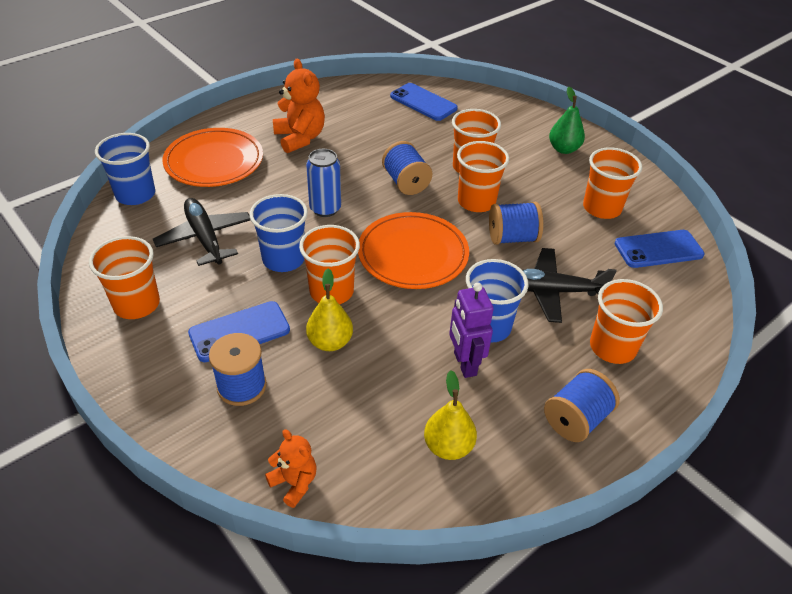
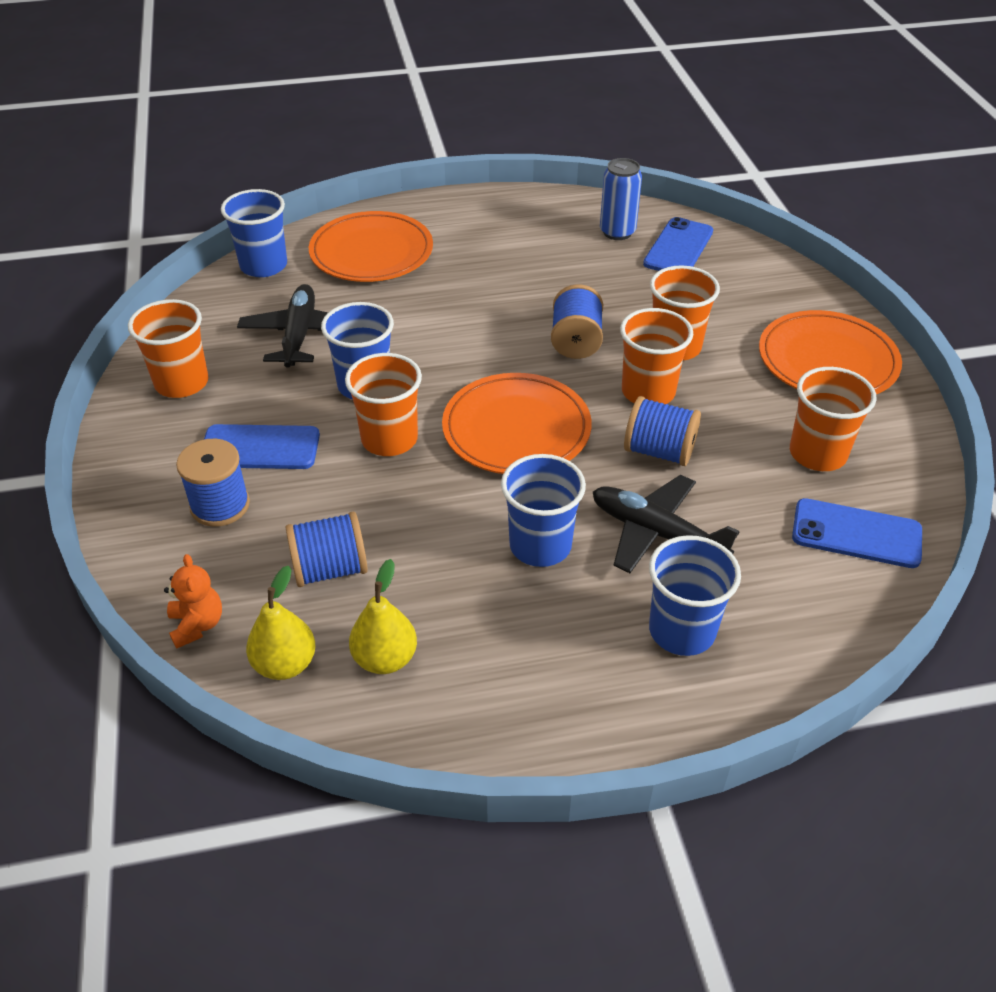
camera: 30 degrees right, 0 degrees up
orange teddy bear [273,59,325,153] -> none
blue can [306,149,341,217] -> blue can moved to [600,158,642,240]
yellow pear [306,268,353,351] -> yellow pear moved to [246,566,316,680]
blue phone [390,83,458,121] -> blue phone turned 45 degrees clockwise [643,217,713,271]
purple robot [449,282,494,378] -> none
blue spool [544,369,620,442] -> blue spool moved to [285,512,368,587]
green pear [549,87,585,154] -> orange plate [759,310,902,394]
orange cup [590,279,663,364] -> blue cup [649,535,741,656]

